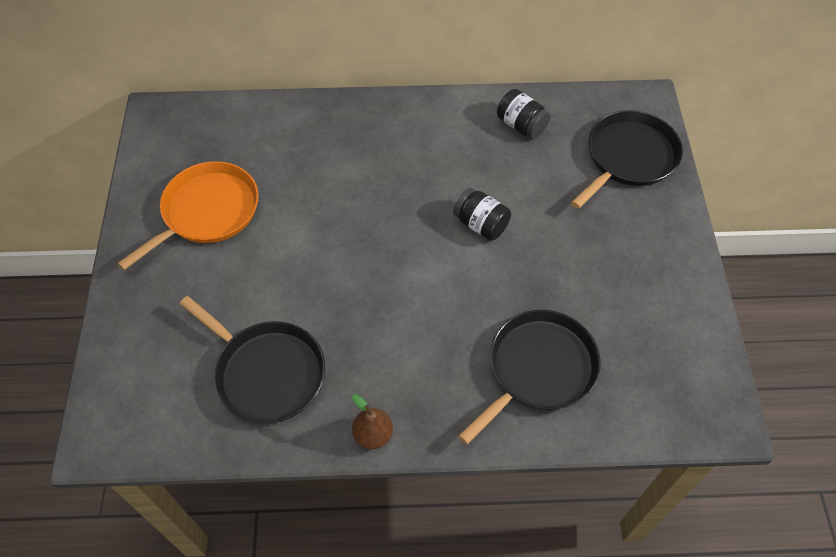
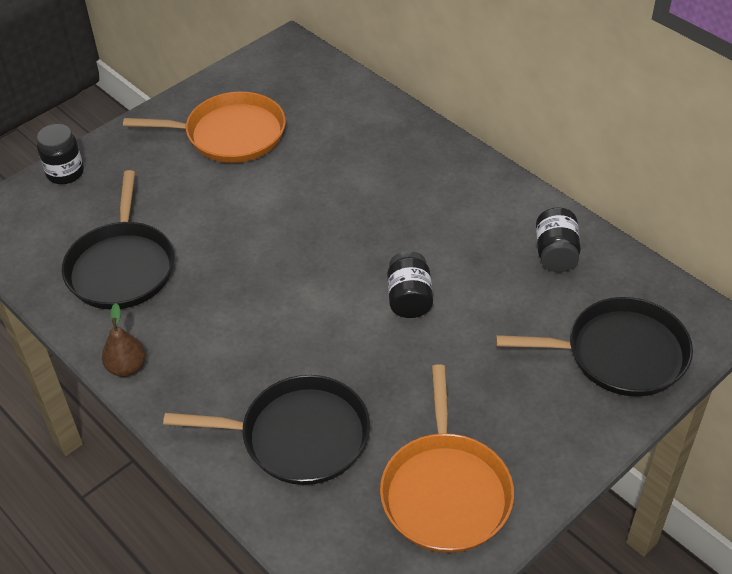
camera: 50 degrees right, 10 degrees down
none -> black jar [37,124,84,184]
none -> orange pan [380,364,514,553]

